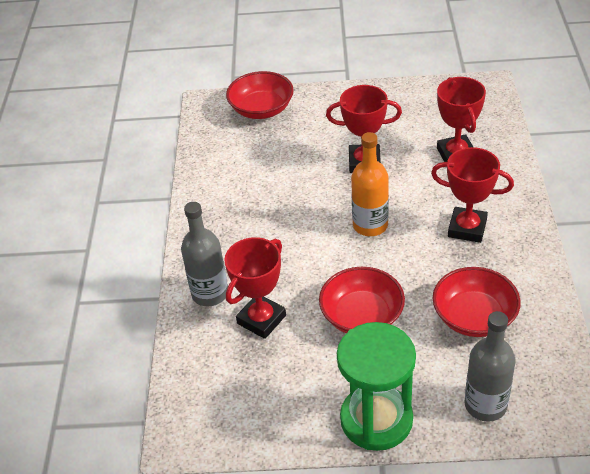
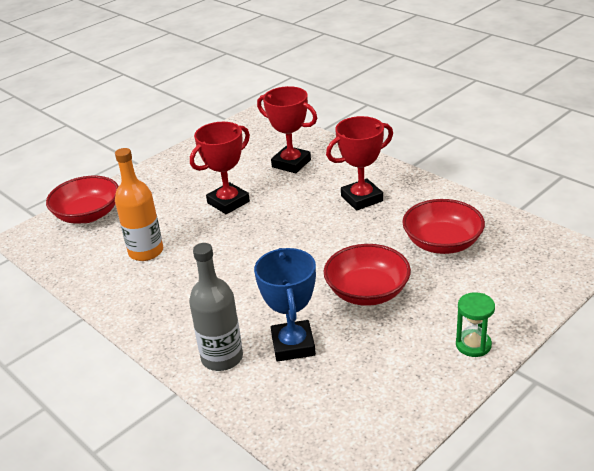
camera: 45 degrees left, 10 degrees down
red trophy [224,237,286,339] -> blue trophy [254,248,316,362]
green hourglass [337,322,416,451] -> green hourglass [456,292,495,357], size x0.48
orange bottle [351,132,389,236] -> orange bottle moved to [115,148,163,261]
grey bottle [465,311,515,422] -> none

